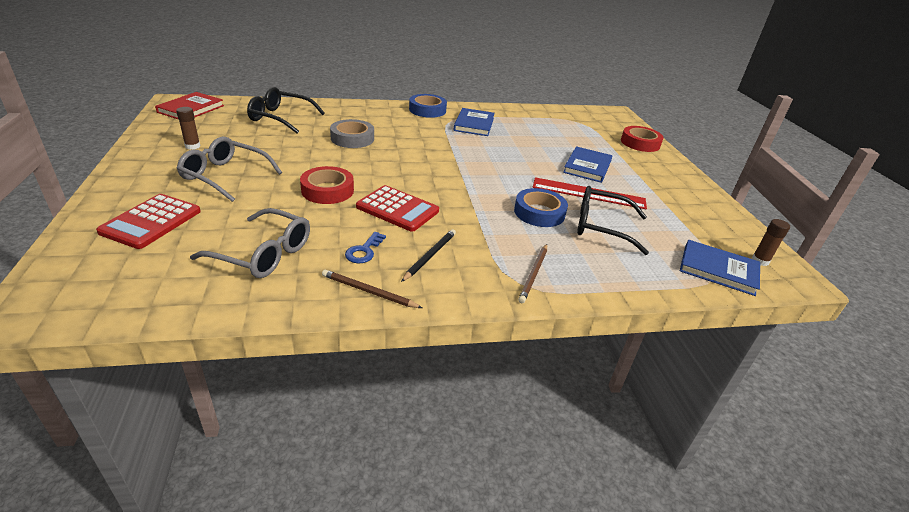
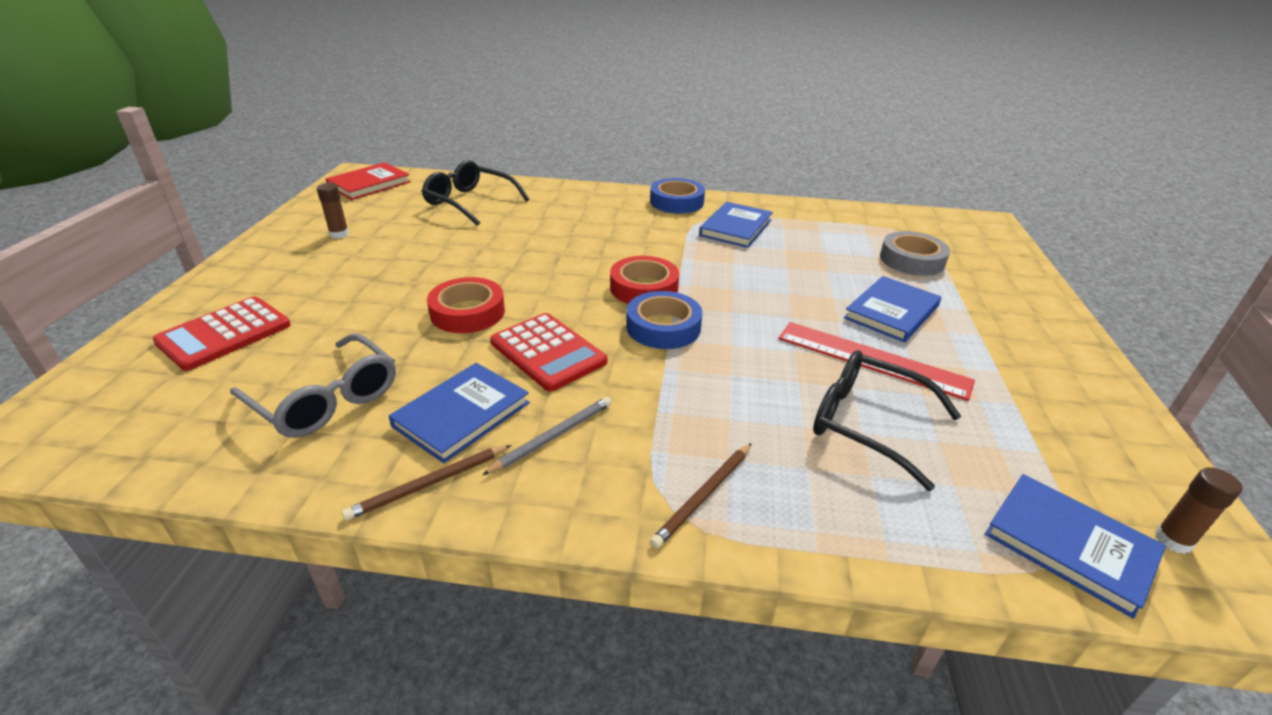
camera: 20 degrees right, 0 degrees up
grey glasses [176,137,282,202] -> none
brown pencil [322,269,422,308] -> brown pencil turned 75 degrees counterclockwise [342,445,511,521]
grey tape [330,119,374,148] -> grey tape moved to [880,231,950,276]
blue key [345,232,386,263] -> blue book [388,363,530,463]
black pencil [401,229,456,282] -> grey pencil [482,397,612,475]
blue tape [514,188,568,227] -> blue tape moved to [626,291,702,349]
red tape [621,126,664,152] -> red tape moved to [610,256,679,304]

